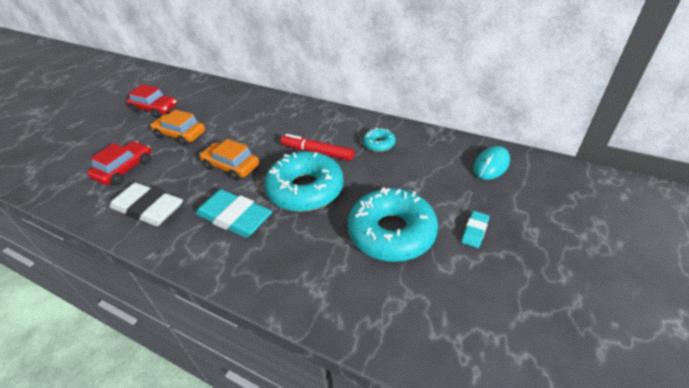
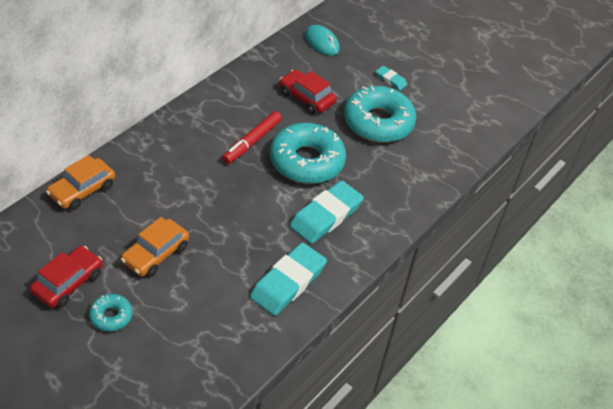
camera: 85 degrees left, 5 degrees up
red car [87,141,151,185] -> red car moved to [279,69,337,114]
white eraser [109,183,183,226] -> turquoise eraser [250,243,327,316]
orange car [200,139,259,181] -> orange car moved to [46,155,115,210]
turquoise donut [363,128,396,152] -> turquoise donut moved to [89,294,133,332]

